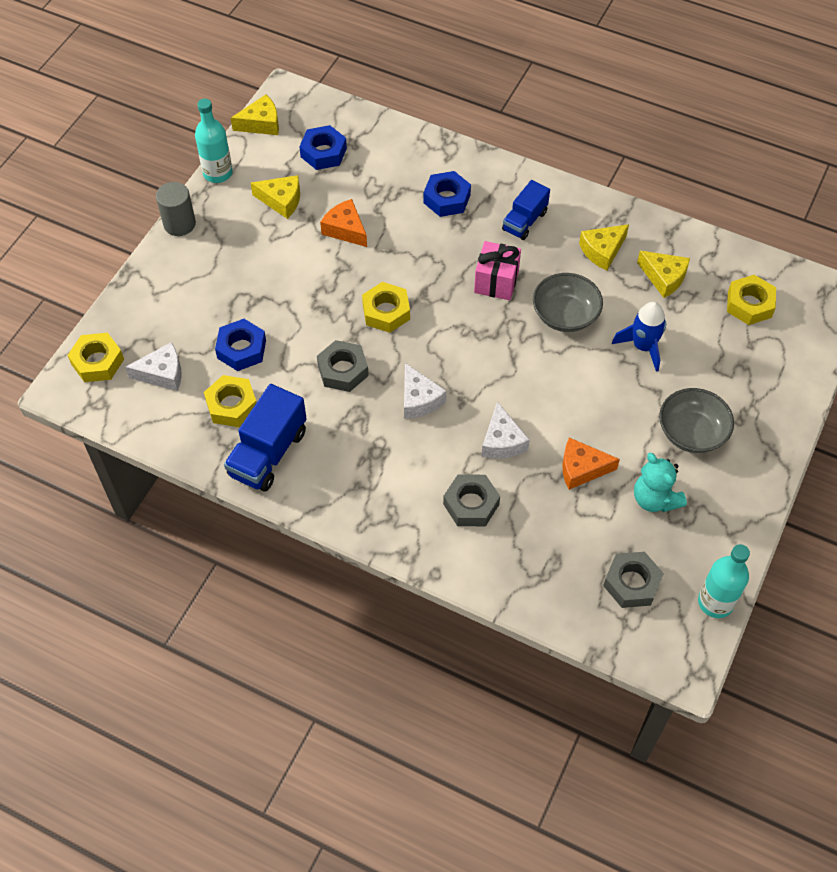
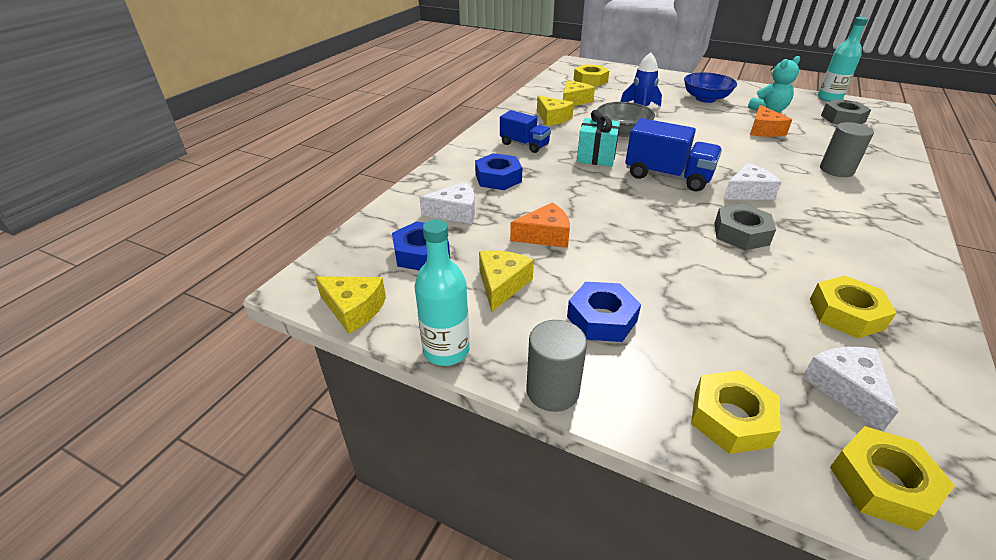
camera: 90 degrees left, 20 degrees down
blue nut [215,319,266,371] -> blue nut moved to [567,282,641,342]
blue truck [224,384,307,492] -> blue truck moved to [625,118,722,191]
yellow cheese [231,95,279,135] -> yellow cheese turned 135 degrees clockwise [315,276,386,334]
orange cheese [320,199,367,247] -> orange cheese turned 150 degrees counterclockwise [510,202,570,248]
yellow nut [362,282,410,333] -> yellow nut moved to [691,370,781,454]
grey nut [443,474,500,526] -> grey cylinder [820,122,874,177]
pink gift [474,241,521,300] -> turquoise gift [577,110,620,167]
white cheese [481,402,530,459] -> white cheese moved to [419,182,475,224]
grey bowl [659,388,734,453] -> blue bowl [684,72,737,103]

